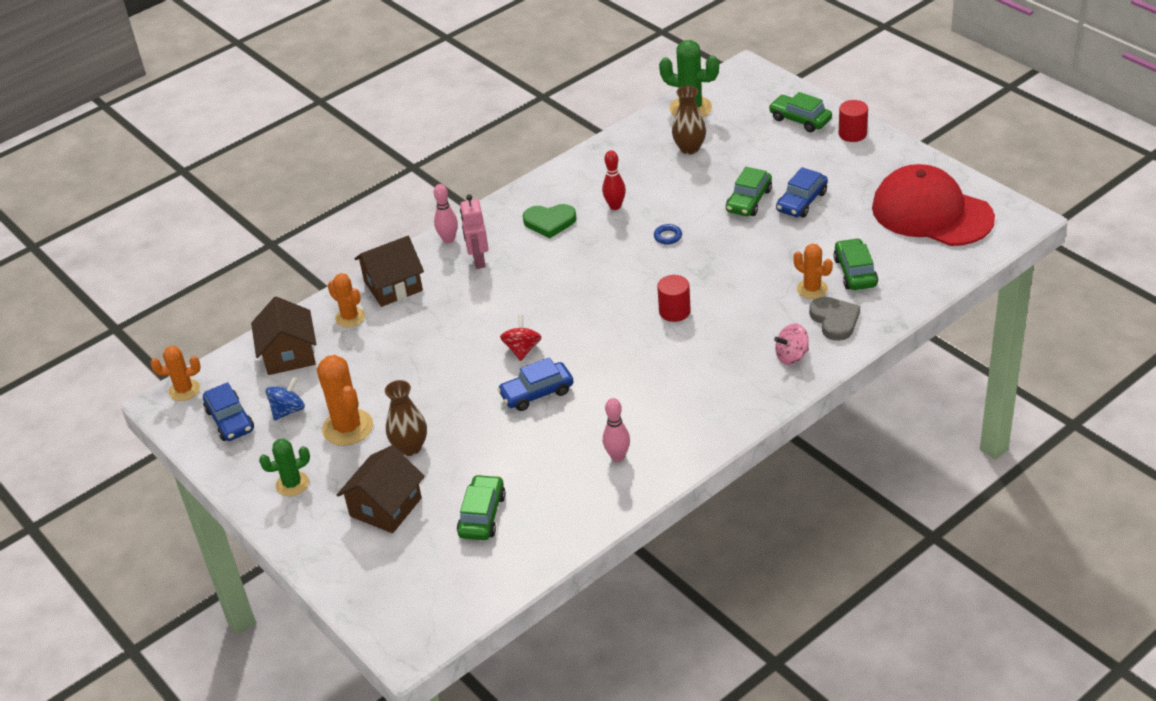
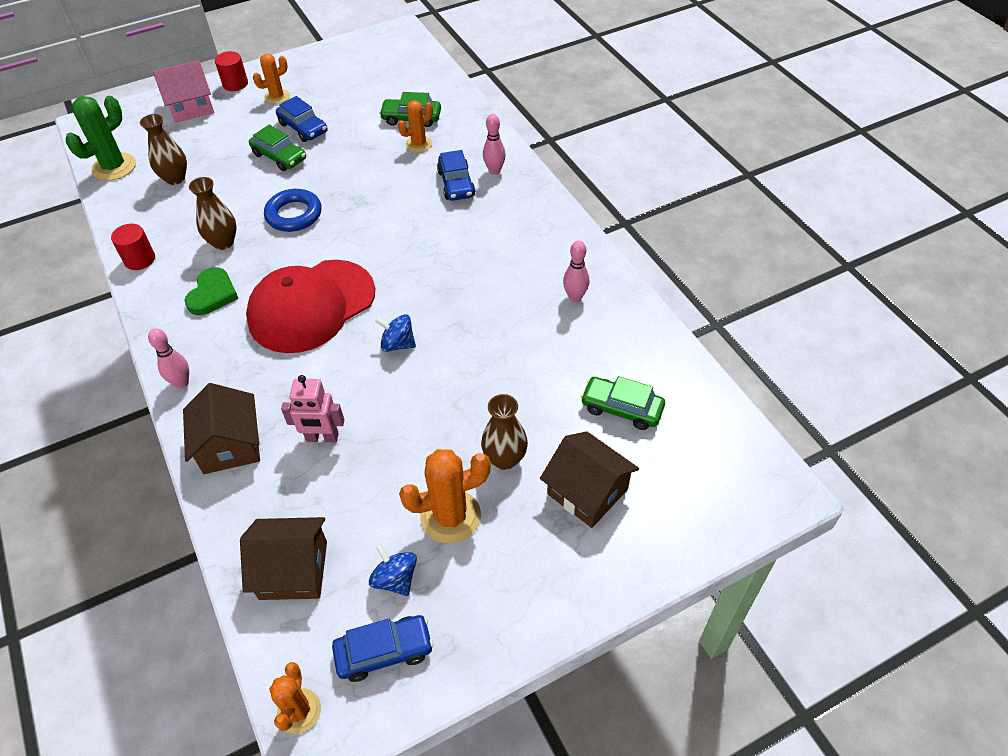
camera: 80 degrees left, 10 degrees up
green cactus [259,439,310,496] -> none
orange cactus [328,273,365,327] -> orange cactus moved to [253,54,290,104]
pink robot [460,194,488,269] -> pink robot moved to [281,375,344,443]
blue car [497,357,574,411] -> blue car moved to [437,150,475,201]
red spinning top [500,315,542,361] -> blue spinning top [375,314,416,352]
red bowling pin [602,150,626,210] -> brown vase [189,177,237,250]
blue ring [654,224,682,244] -> blue ring [264,189,322,232], size x2.03
red cylinder [657,275,691,322] -> red cylinder moved to [111,224,155,270]
green car [769,92,832,132] -> pink house [153,60,214,123]
pink spinning top [774,323,809,365] -> pink bowling pin [483,114,506,175]
grey heart [809,297,860,341] -> none
red cap [872,164,995,246] -> red cap moved to [246,260,375,353]

